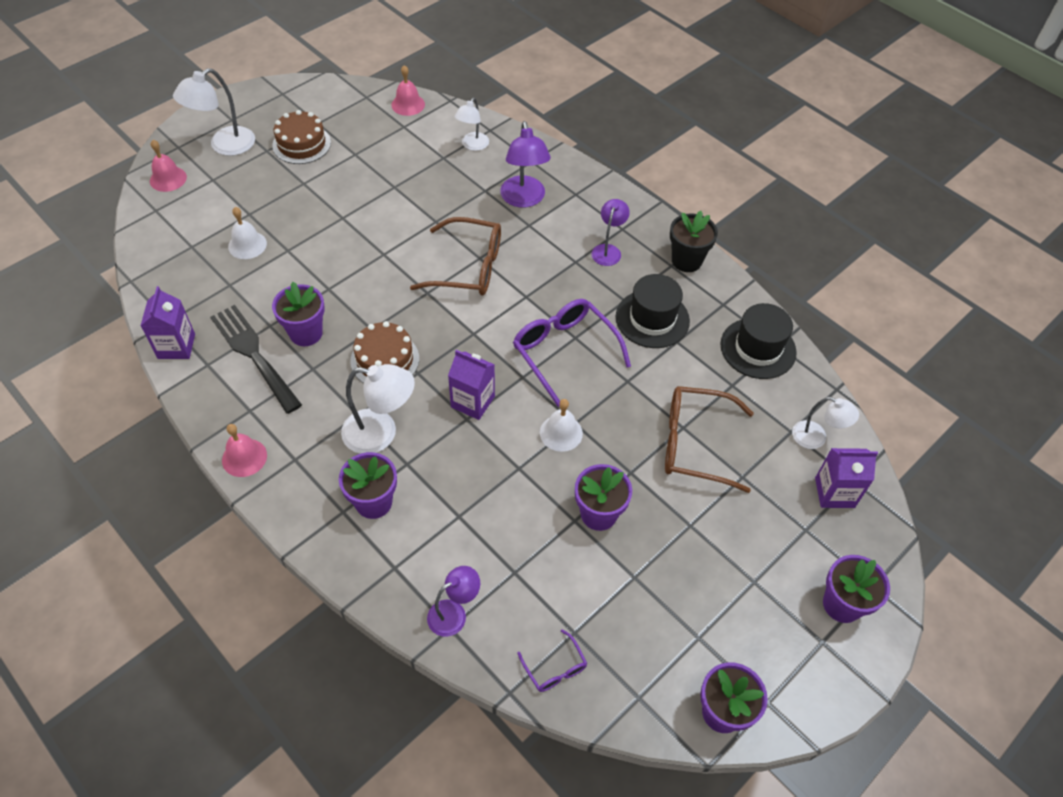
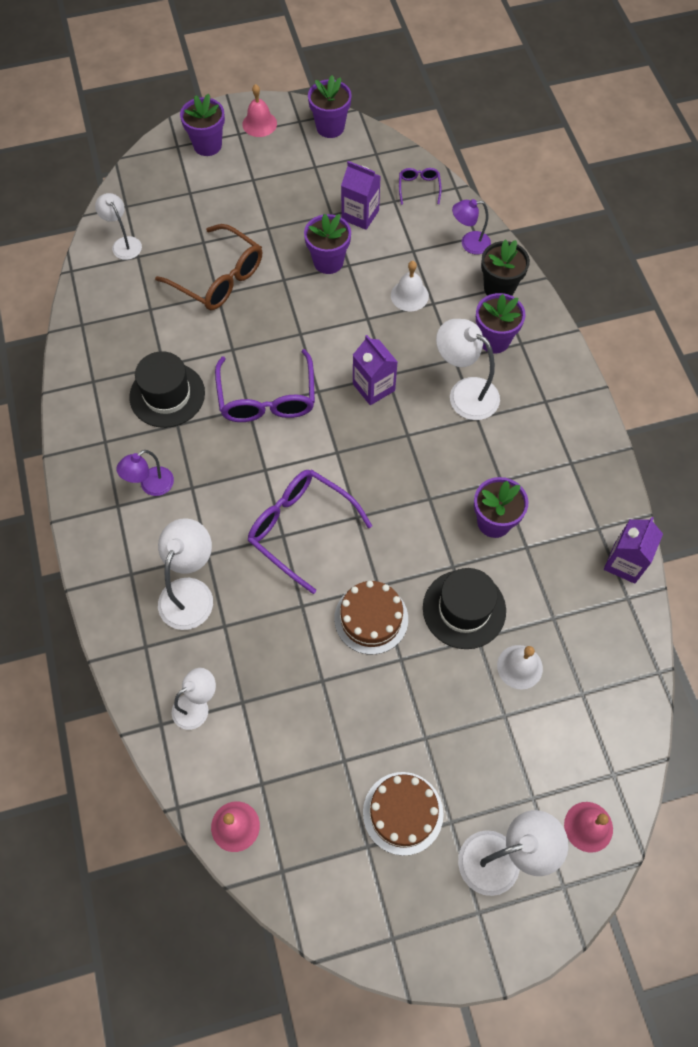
camera: 150 degrees left, 10 degrees up
black fork [210,305,302,414] -> none
pink bell [222,424,267,477] -> pink bell moved to [242,84,277,137]
brown cake [350,321,419,383] -> brown cake moved to [334,581,408,655]
brown glasses [410,217,501,295] -> purple glasses [247,470,372,594]
purple lamp [500,121,551,208] -> white lamp [158,518,213,630]
white bell [540,399,583,452] -> white bell moved to [391,261,429,311]
black flower pot [670,211,718,272] -> black flower pot moved to [481,239,530,296]
black hat [720,303,797,379] -> black hat moved to [423,568,506,649]
purple carton [815,448,878,508] -> purple carton moved to [341,161,381,230]

